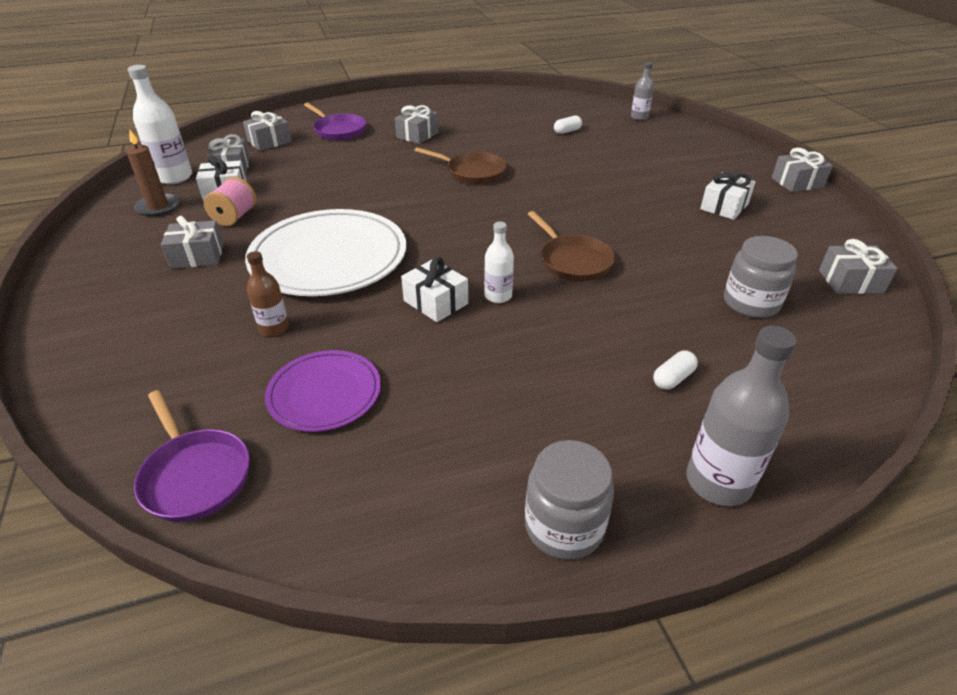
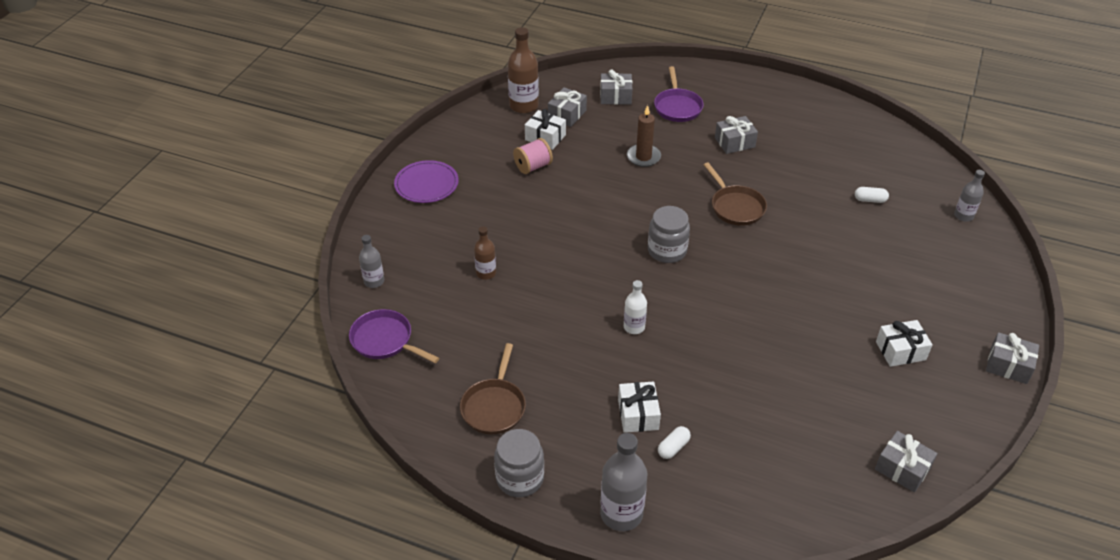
camera: 40 degrees right, 5 degrees up
brown candle [126,129,180,217] -> brown candle moved to [627,105,661,167]
white bottle [128,65,192,184] -> brown bottle [508,27,539,113]
purple pan [134,390,250,522] -> purple pan turned 120 degrees clockwise [349,309,439,363]
grey gift [161,216,224,269] -> none
white plate [245,209,406,296] -> none
purple plate [265,350,381,432] -> purple plate moved to [394,160,459,203]
white gift [401,257,468,322] -> white gift moved to [618,381,661,433]
brown pan [528,211,615,281] -> brown pan moved to [460,343,526,435]
white capsule [653,350,698,390] -> white capsule turned 45 degrees counterclockwise [658,426,691,459]
grey jar [724,236,798,318] -> grey jar moved to [648,206,690,263]
none -> grey bottle [359,235,384,288]

